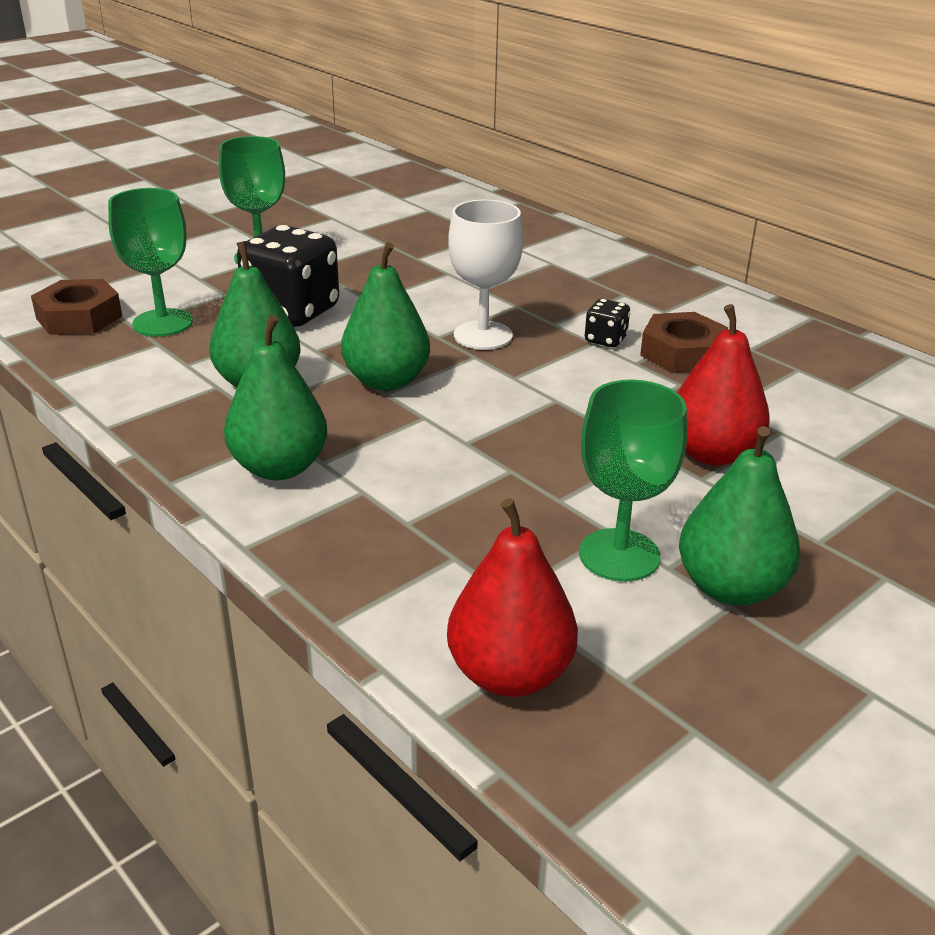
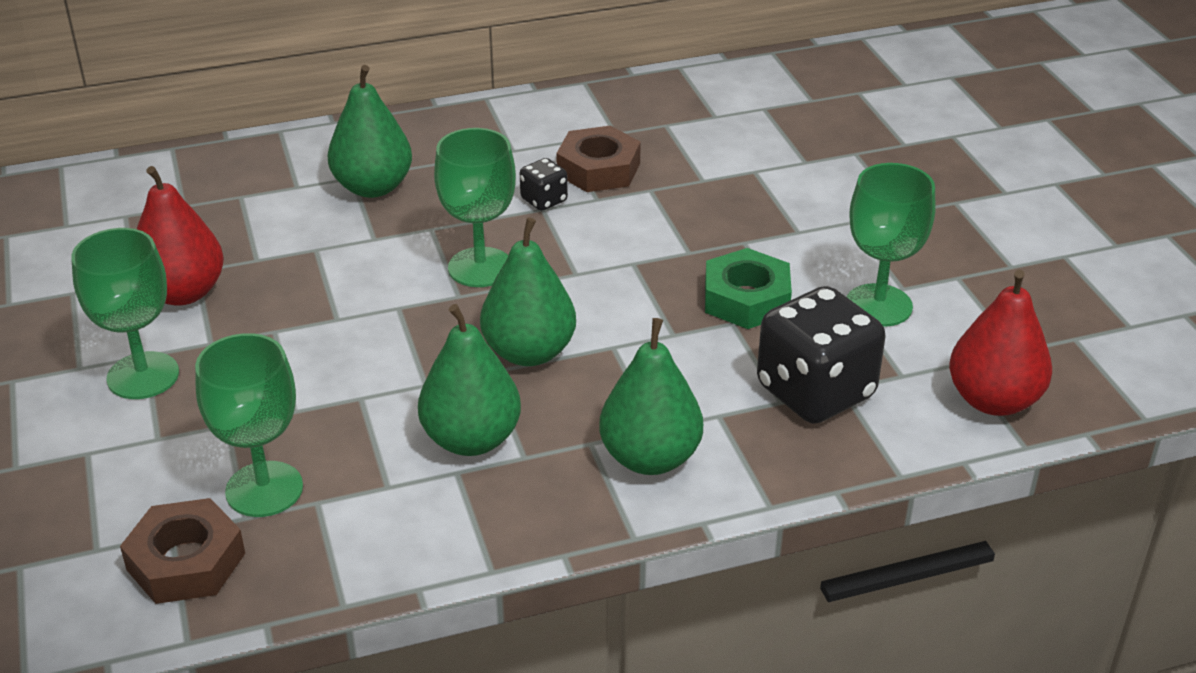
camera: 65 degrees left, 5 degrees up
black dice [237,225,339,327] -> black dice moved to [757,286,886,424]
white goblet [448,200,523,350] -> green goblet [434,128,516,287]
red pear [677,304,770,466] -> red pear moved to [137,166,224,306]
green pear [679,426,800,605] -> green pear moved to [328,65,412,198]
none -> green nut [705,248,792,329]

